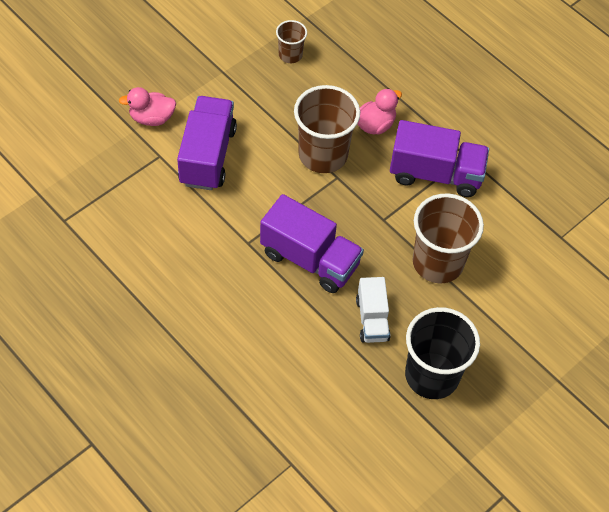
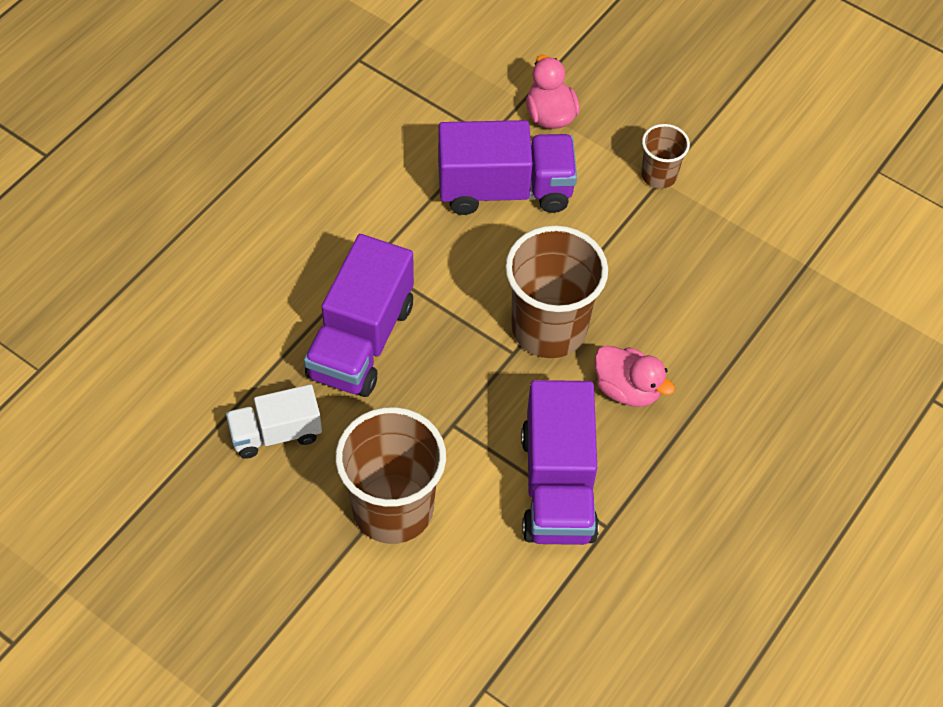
camera: 80 degrees right, 0 degrees up
brown cup [276,20,307,63] -> brown cup moved to [641,124,690,189]
black cup [405,307,480,399] -> none

